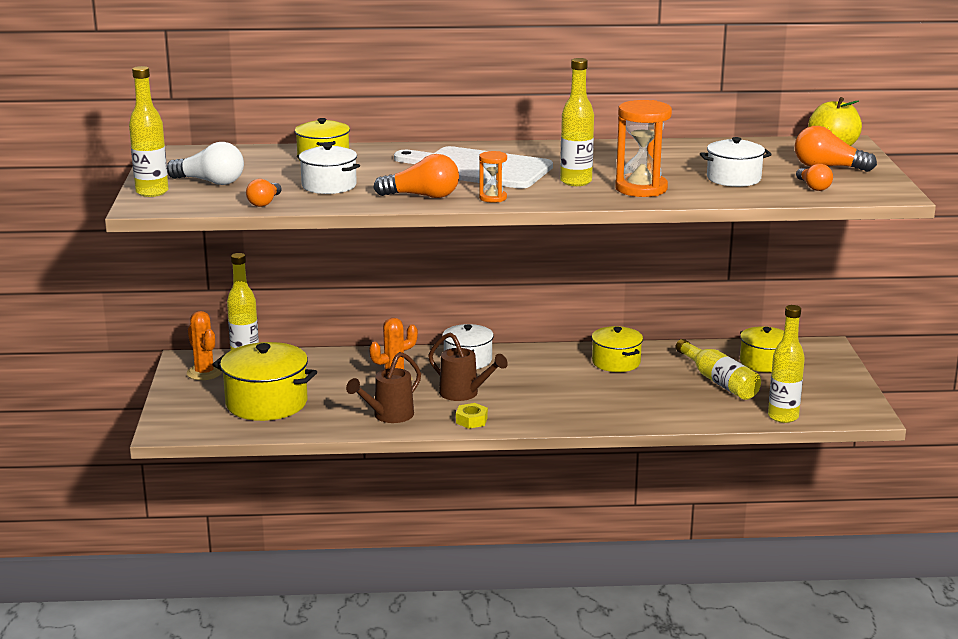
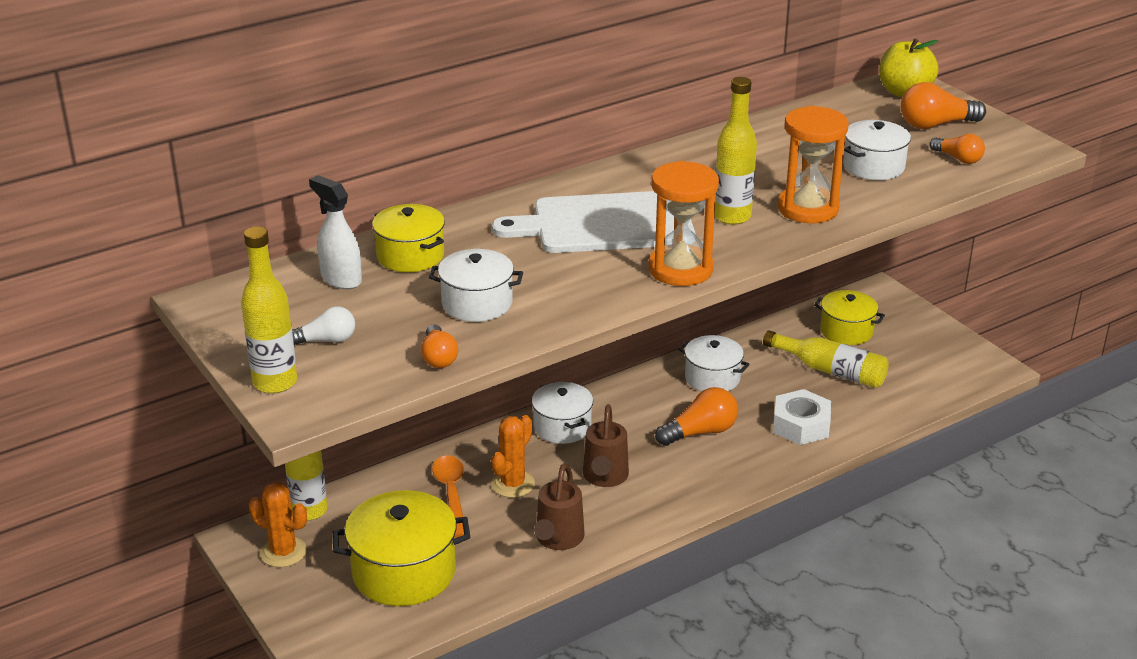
camera: 30 degrees left, 10 degrees up
white light bulb [167,142,244,185] -> white light bulb [292,306,355,345], size x0.62
orange light bulb [373,154,459,198] -> orange light bulb moved to [655,387,738,446]
brown watering can [428,332,508,401] -> brown watering can turned 90 degrees clockwise [583,404,629,487]
yellow nut [456,403,488,429] -> none
orange hourglass [479,151,507,203] -> orange hourglass [649,161,719,286], size x1.91
yellow pot [592,326,643,372] -> white pot [679,335,750,392]
yellow bottle [768,305,805,423] -> none
none -> white spray bottle [309,175,362,289]
none -> orange spoon [432,455,464,538]
none -> white nut [773,389,831,445]

